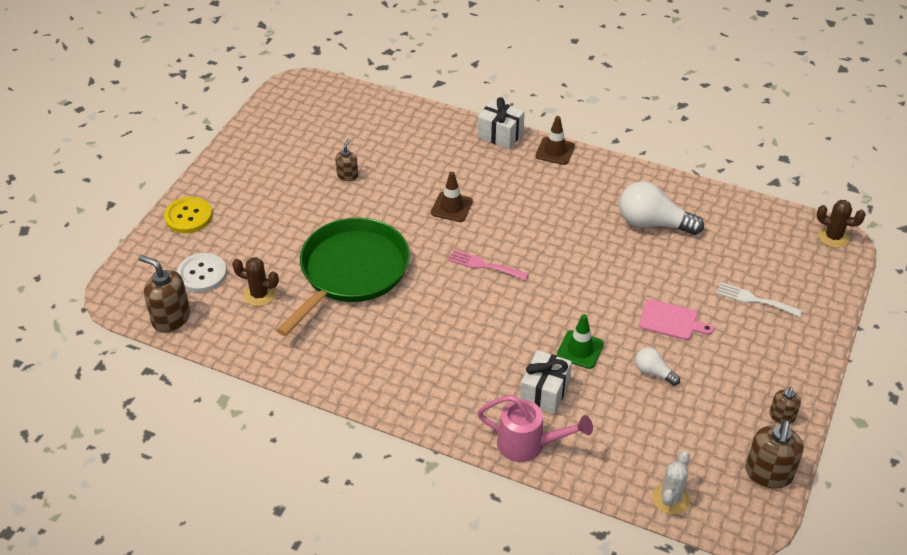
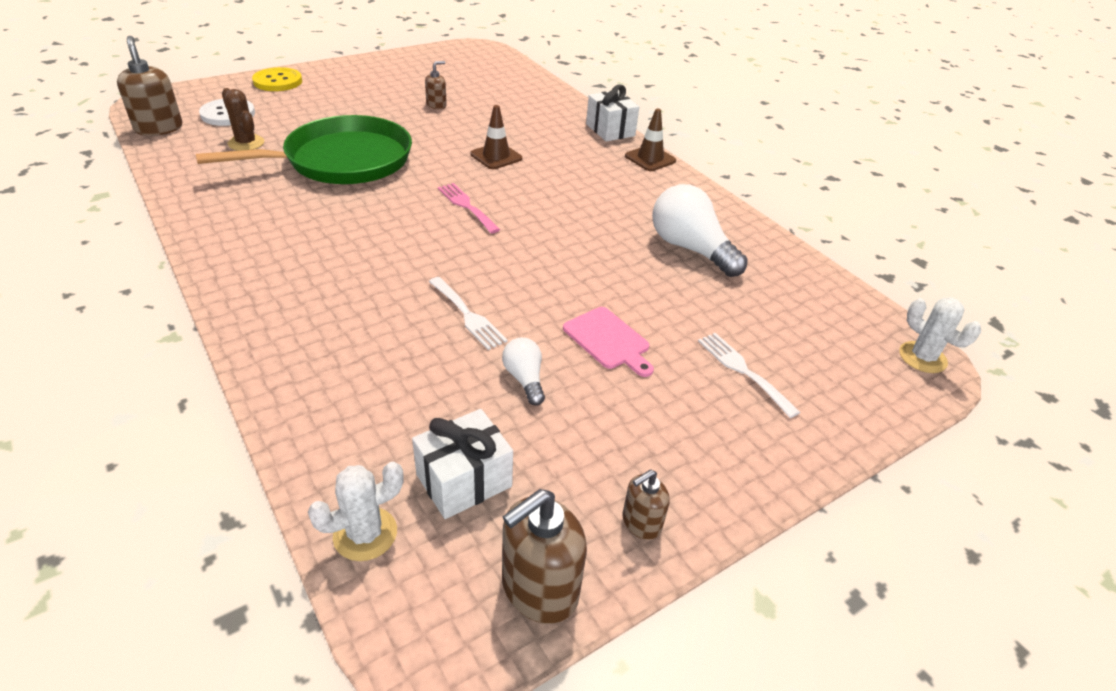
camera: 30 degrees right, 5 degrees down
pink watering can [477,395,593,462] -> none
white gift [520,350,572,414] -> white gift moved to [412,409,513,519]
green traffic cone [557,314,604,369] -> white fork [429,277,508,350]
brown cactus [817,200,866,248] -> white cactus [899,297,981,373]

